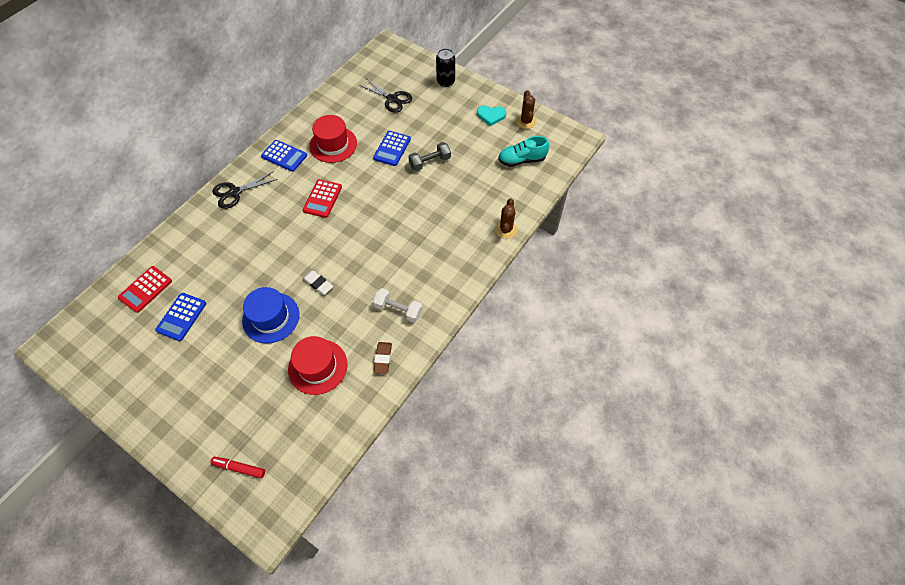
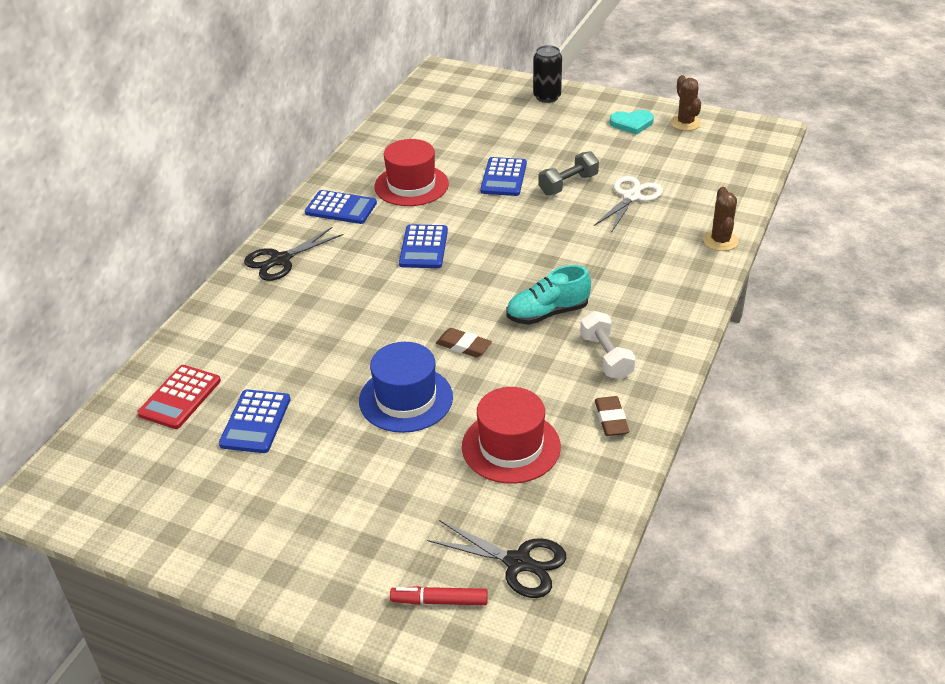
camera: 10 degrees left, 20 degrees down
red calculator [302,179,342,218] -> blue calculator [399,224,448,268]
white eraser [303,270,333,295] -> brown eraser [436,328,492,357]
black scissors [359,78,412,113] -> black scissors moved to [427,520,566,598]
white dumbbell [373,288,423,323] -> white dumbbell turned 60 degrees clockwise [580,311,636,380]
turquoise shoe [498,136,549,167] -> turquoise shoe moved to [506,265,591,325]
none -> white scissors [594,176,663,231]

